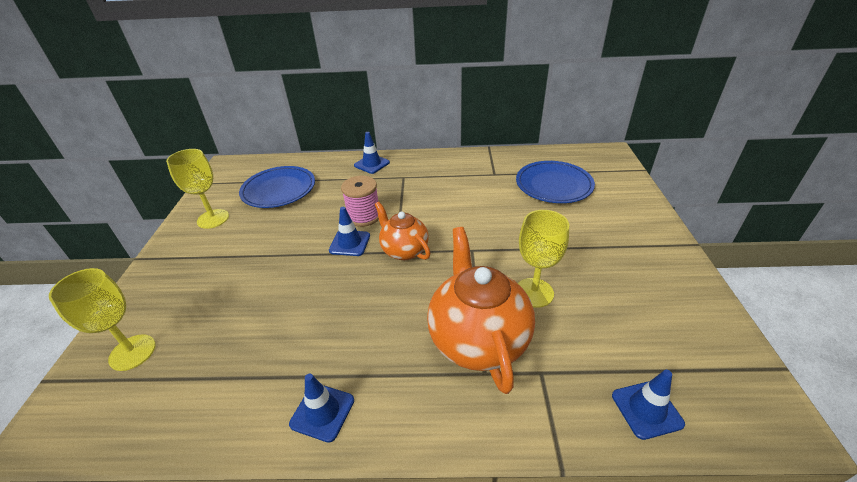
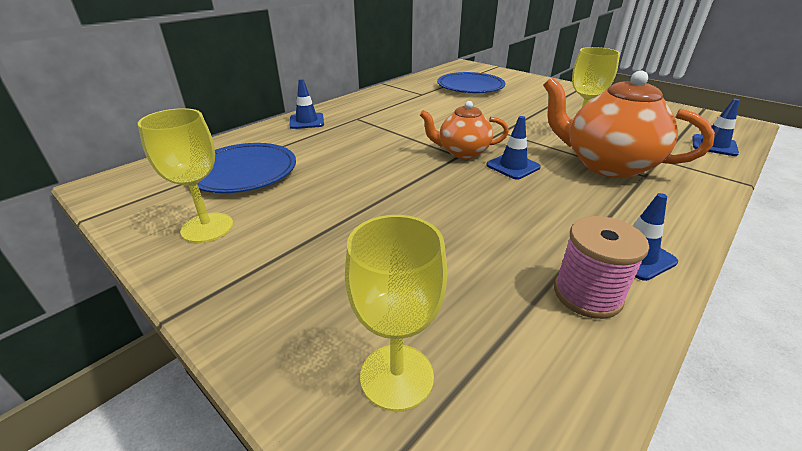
camera: 50 degrees left, 5 degrees down
blue traffic cone [329,207,370,256] -> blue traffic cone moved to [486,116,541,179]
pink spool [341,176,379,227] -> pink spool moved to [554,216,649,319]

